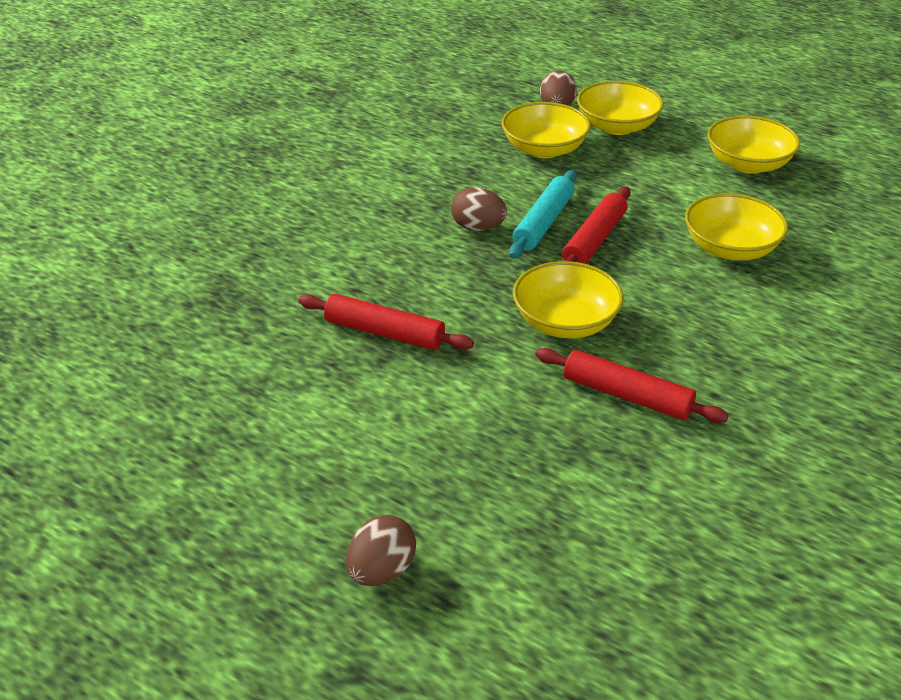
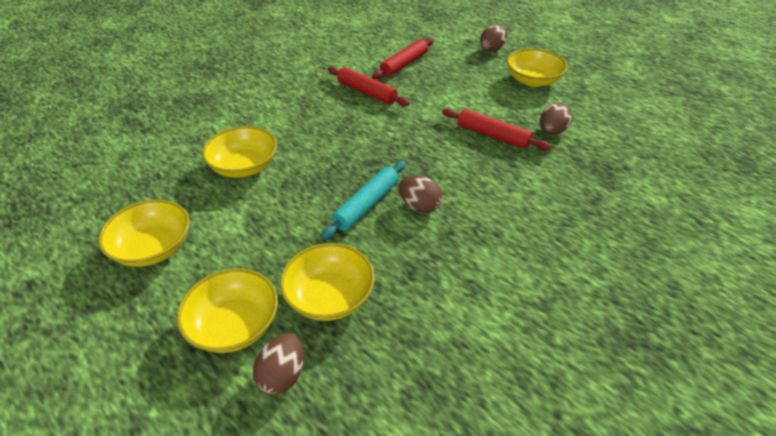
camera: 170 degrees left, 5 degrees up
yellow bowl [513,261,624,338] -> yellow bowl moved to [507,48,568,87]
red rolling pin [562,187,631,264] -> red rolling pin moved to [372,38,434,79]
none -> brown egg [540,103,572,135]

